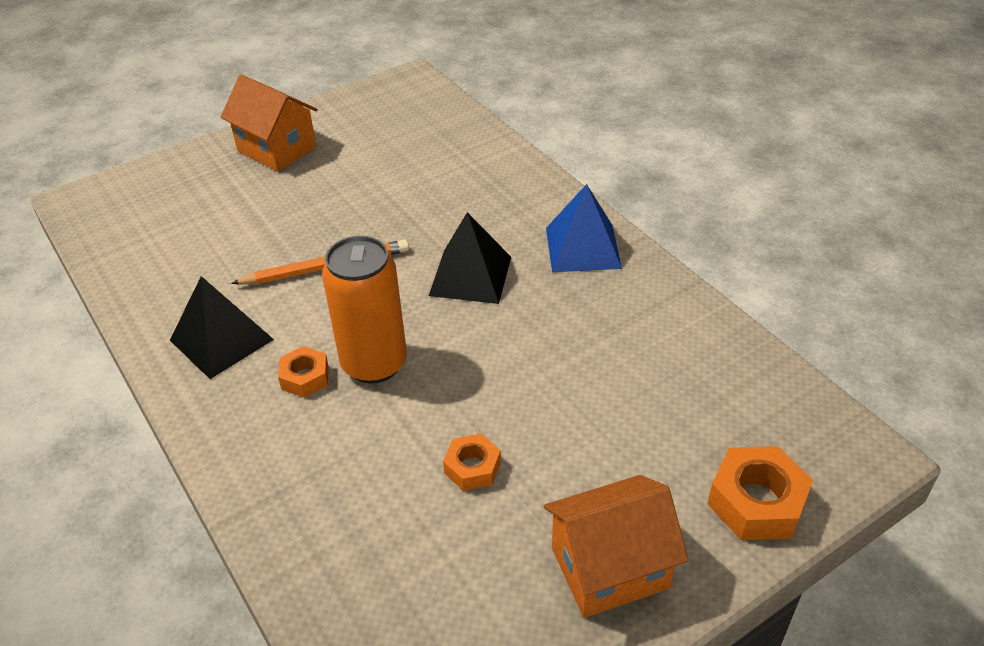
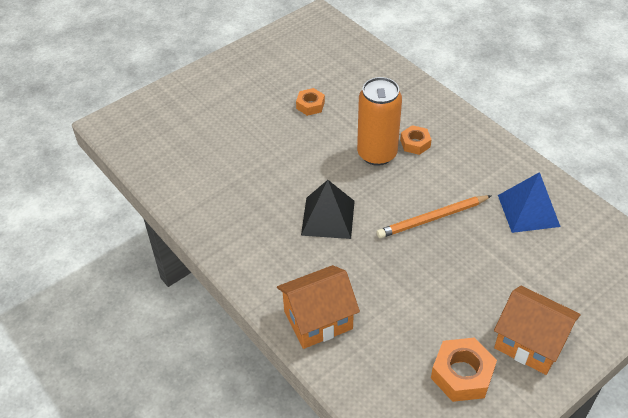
camera: 175 degrees right, 5 degrees up
black pyramid [170,276,274,379] -> none
orange house [544,475,689,618] -> orange house moved to [277,265,360,349]
blue pyramid [546,184,622,272] -> blue pyramid moved to [498,172,561,233]
orange nut [707,446,813,540] -> orange nut moved to [431,337,497,402]

